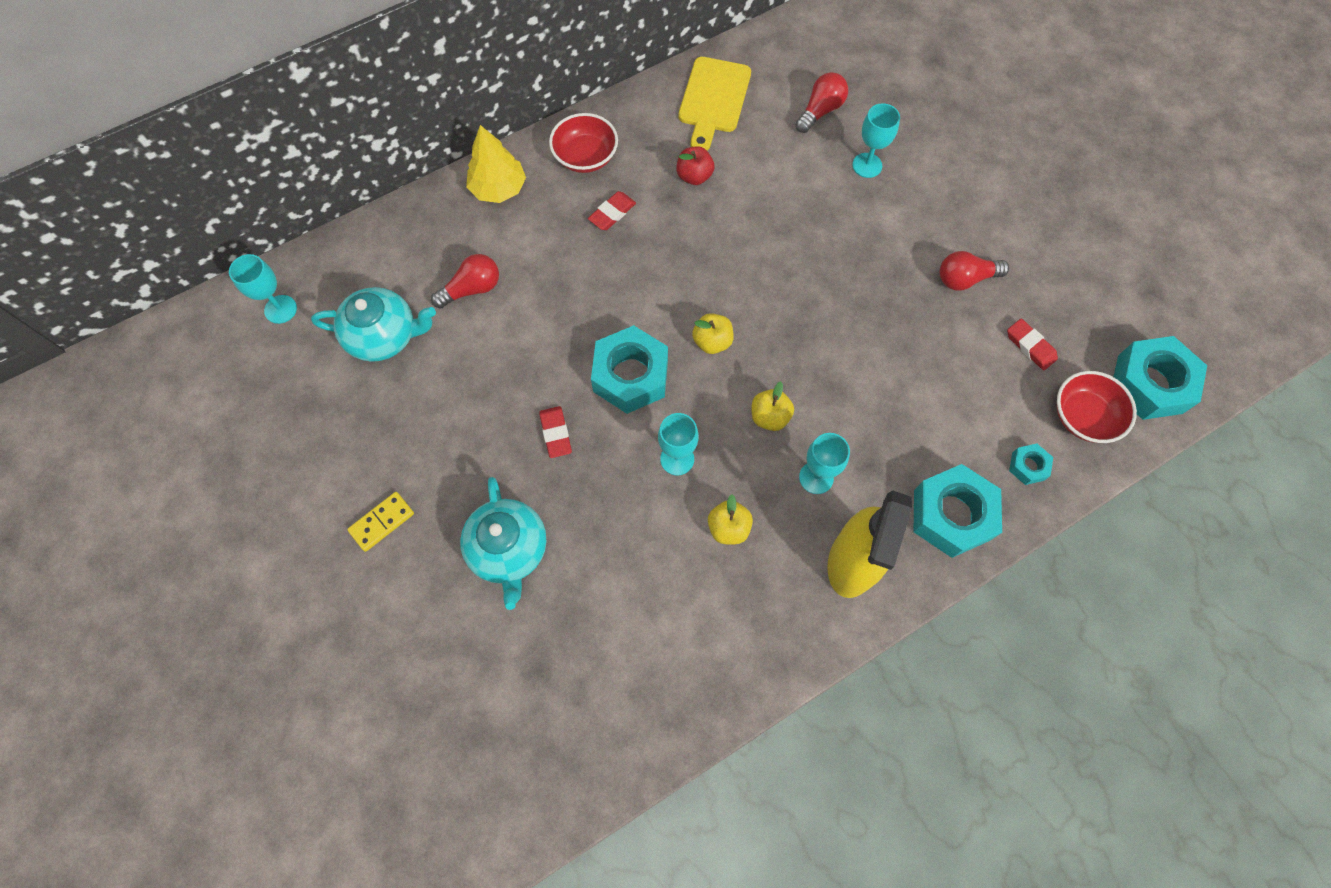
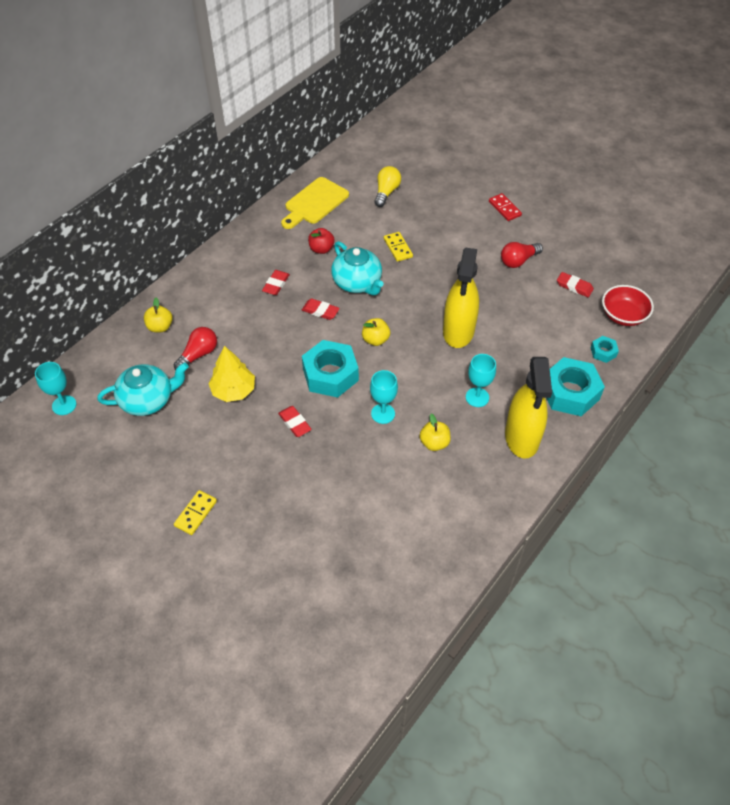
camera: 20 degrees left, 15 degrees down
turquoise teapot [460,477,547,610] -> turquoise teapot moved to [331,241,384,295]
yellow tree [466,125,526,203] -> yellow tree moved to [208,346,255,402]
red bowl [549,113,618,173] -> none
yellow cutting board [678,57,751,151] -> yellow cutting board turned 45 degrees clockwise [281,177,349,229]
yellow apple [752,382,794,431] -> yellow apple moved to [144,298,173,332]
red light bulb [795,72,848,133] -> yellow light bulb [374,166,401,207]
turquoise goblet [852,103,900,178] -> none
turquoise nut [1113,336,1207,420] -> none
none -> red eraser [302,299,340,320]
none -> yellow domino [384,232,413,262]
none -> yellow spray bottle [443,248,479,348]
none -> red domino [489,193,522,221]

